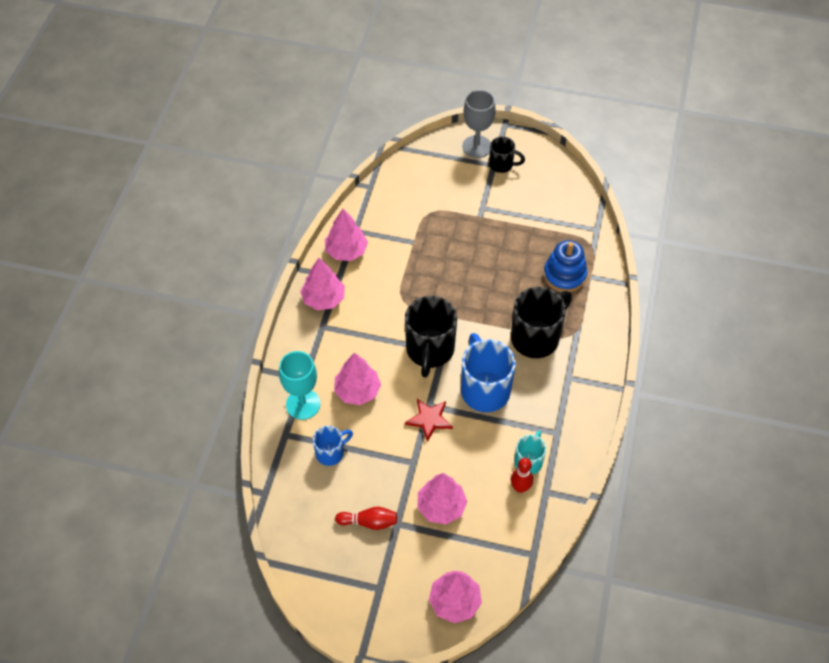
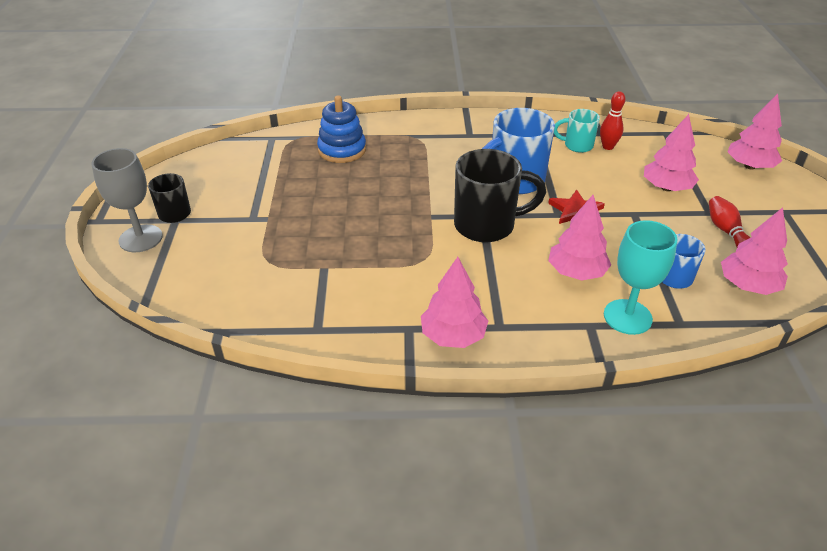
camera: 105 degrees left, 15 degrees down
pink tree [325,209,368,261] -> pink tree moved to [721,207,788,295]
black mug [511,287,572,358] -> none

